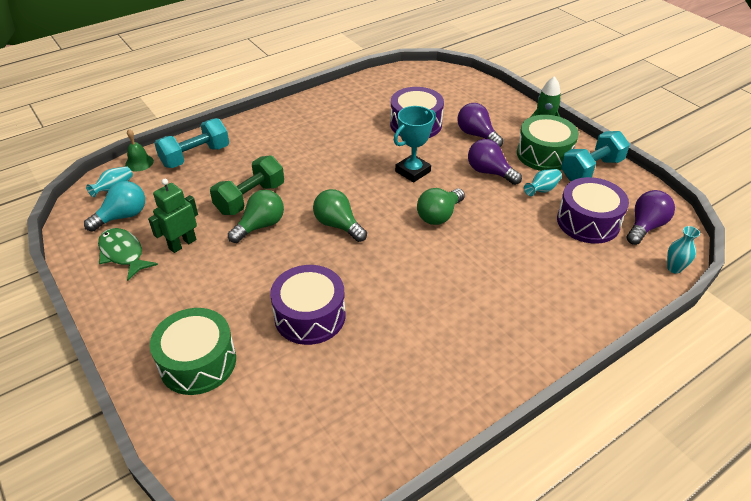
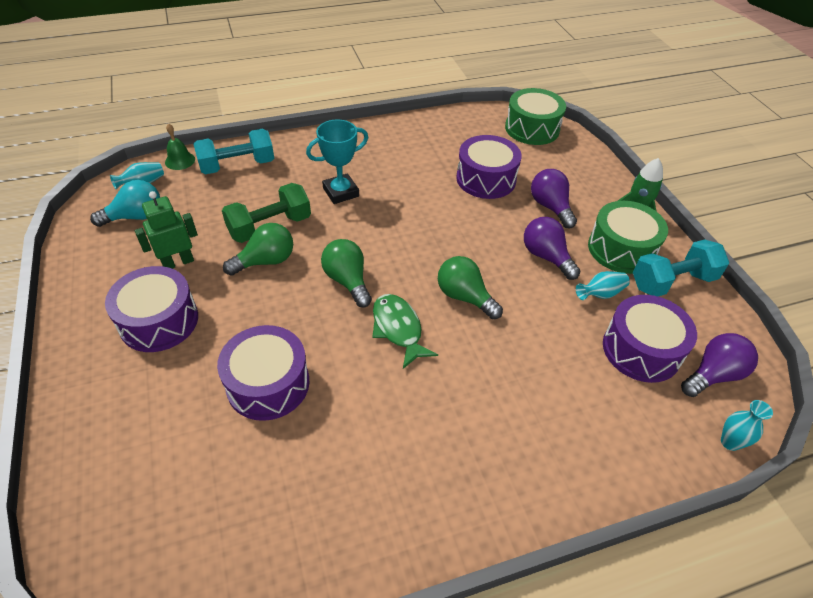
camera: 15 degrees right, 5 degrees up
green fish [98,228,158,281] -> green fish moved to [372,294,438,369]
green drum [150,308,236,395] -> green drum moved to [505,88,566,145]
turquoise trophy [394,106,436,183] -> turquoise trophy moved to [306,119,368,204]
green light bulb [417,188,465,225] -> green light bulb turned 75 degrees clockwise [438,256,503,319]
none -> purple drum [105,266,198,352]

